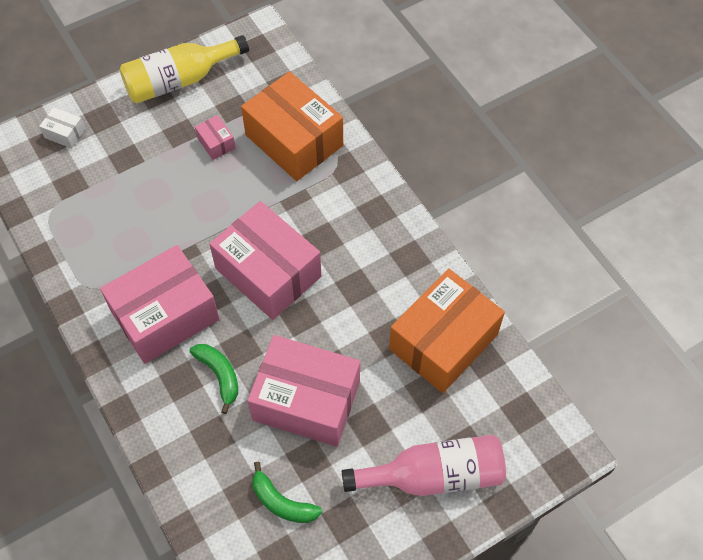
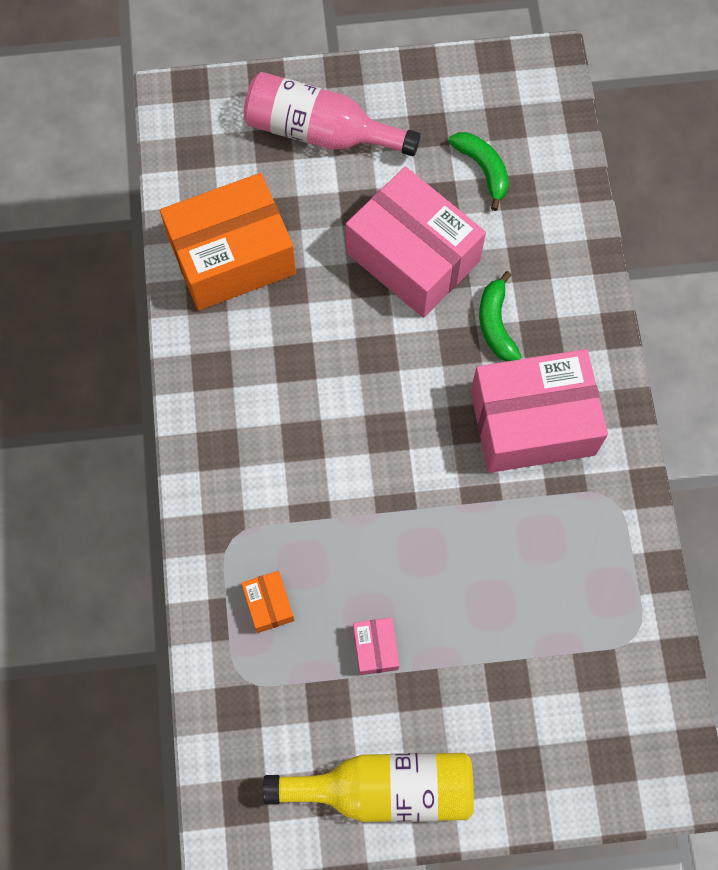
camera: 155 degrees left, 10 degrees up
white box [39,107,85,148] -> none
pink box [209,201,322,320] -> none
orange box [241,71,343,181] -> orange box [241,571,295,633], size x0.42

